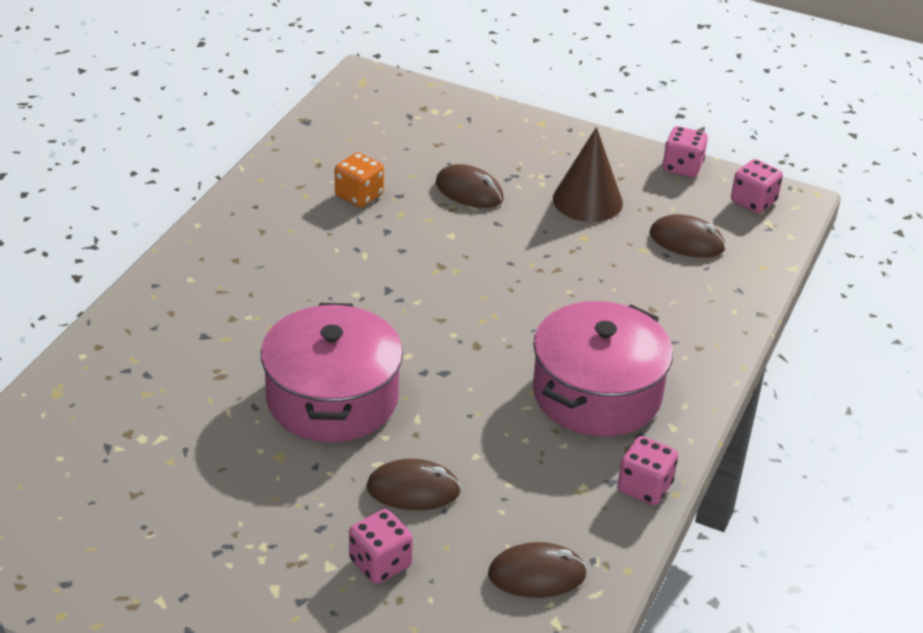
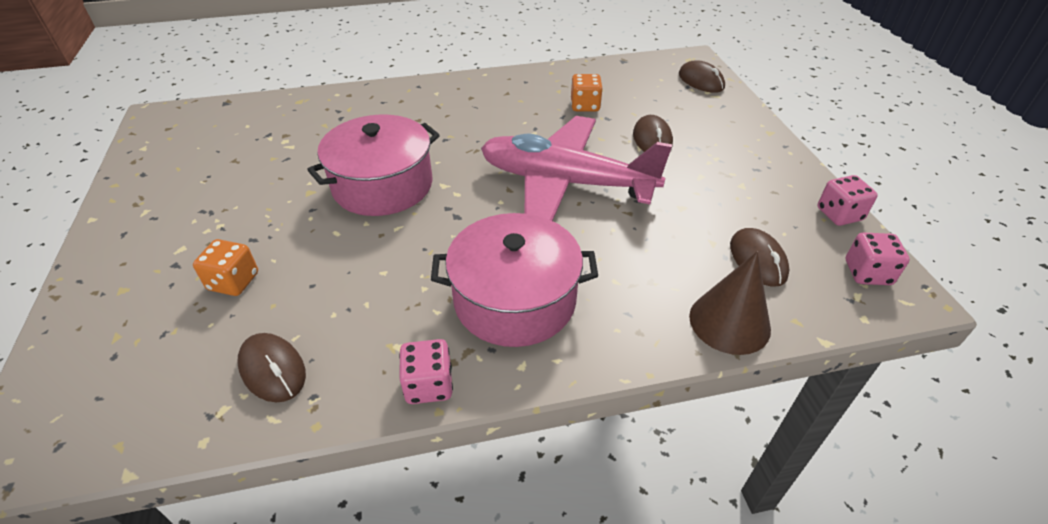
camera: 55 degrees right, 5 degrees up
pink dice [349,509,413,584] -> orange dice [193,239,258,296]
brown mouse [366,459,461,510] -> brown mouse moved to [679,60,725,93]
brown cone [553,127,623,222] -> brown cone moved to [689,252,771,355]
none -> pink plane [481,116,672,221]

